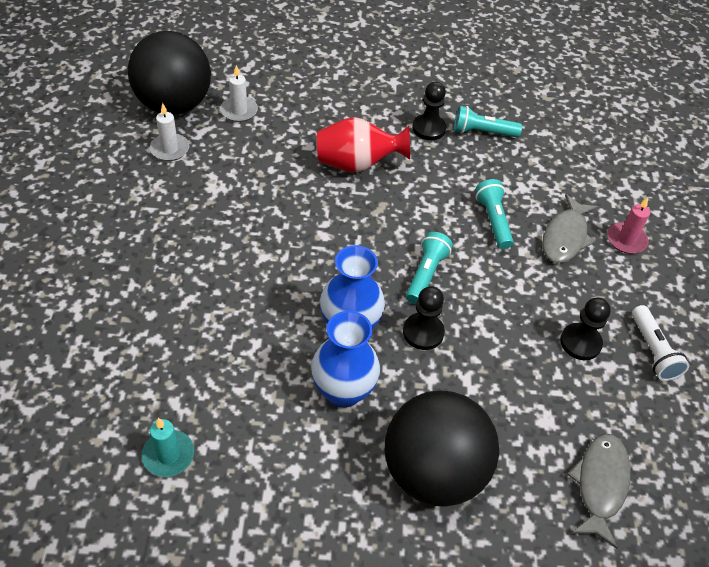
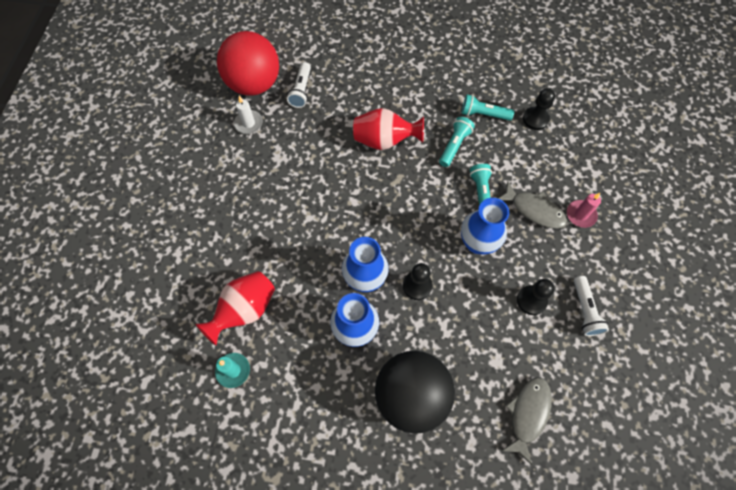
camera: 10 degrees right, 15 degrees up
black ball [128,31,211,115] -> red ball [217,31,279,96]
white candle [220,65,258,122] -> white flashlight [287,62,311,108]
turquoise flashlight [406,232,453,304] -> turquoise flashlight moved to [439,117,475,167]
black pawn [412,82,446,140] -> black pawn moved to [523,88,555,130]
grey fish [542,194,598,263] -> grey fish turned 90 degrees counterclockwise [498,181,567,229]
none -> red vase [195,271,275,346]
none -> blue vase [461,198,509,254]

